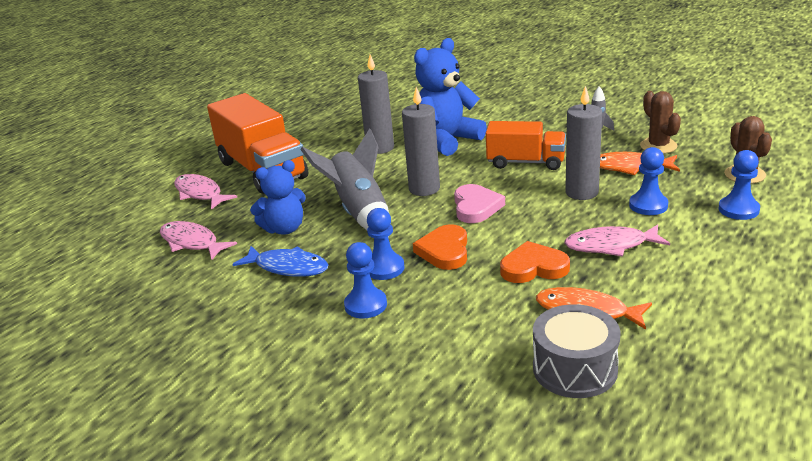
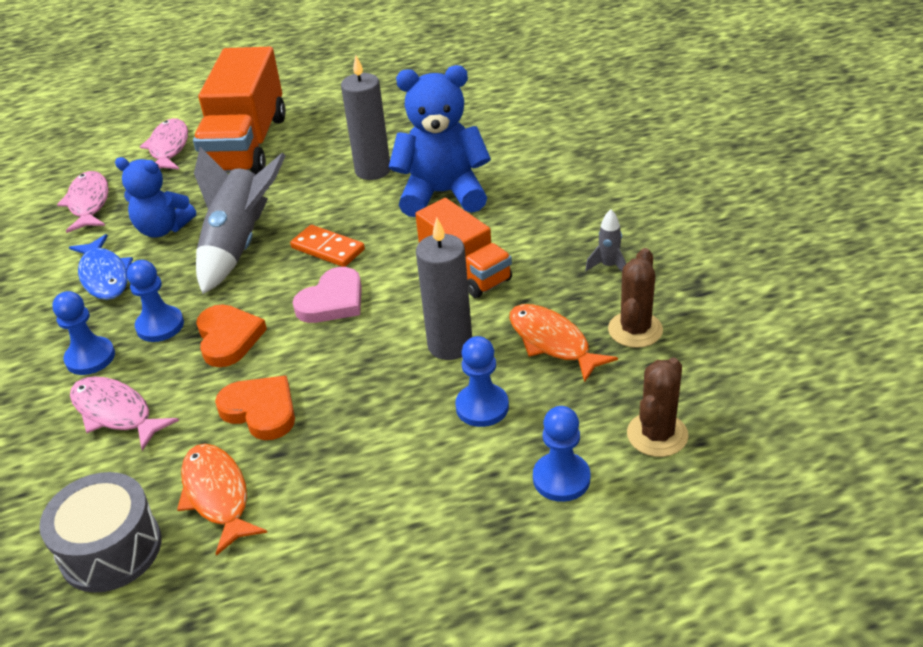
camera: 40 degrees right, 10 degrees up
grey candle [402,87,440,196] -> orange domino [290,225,365,267]
orange heart [413,224,467,270] -> orange heart turned 120 degrees clockwise [196,304,267,367]
pink fish [564,224,670,257] -> pink fish moved to [70,376,179,451]

